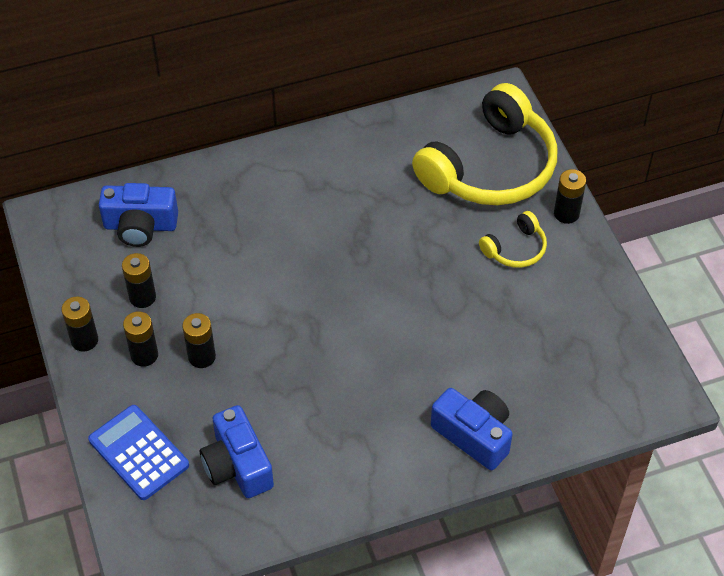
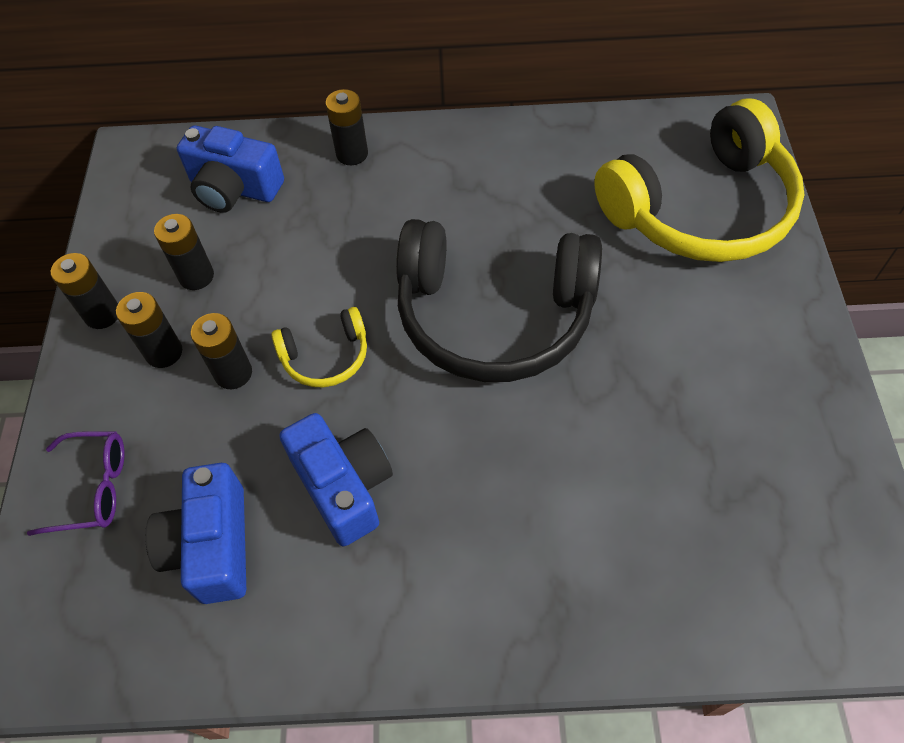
camera: 20 degrees right, 5 degrees up
blue calculator [88,405,189,500] -> purple glasses [27,431,124,536]
blue camera [431,388,513,470] -> blue camera moved to [279,413,393,546]
yellow headphones [479,211,547,268] -> yellow headphones moved to [271,307,367,387]
black battery [554,169,586,224] -> black battery moved to [325,89,368,165]
none -> black headphones [396,219,602,382]

